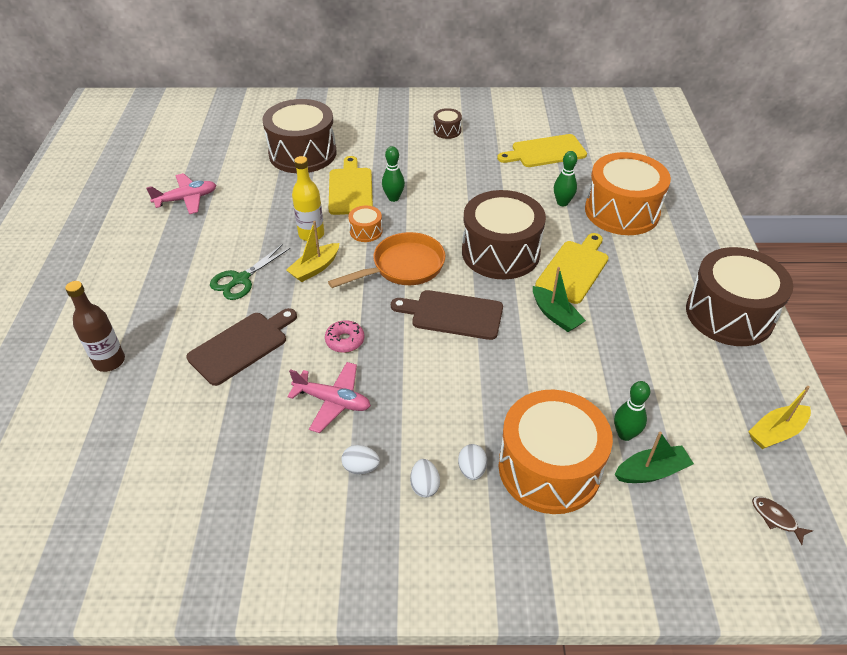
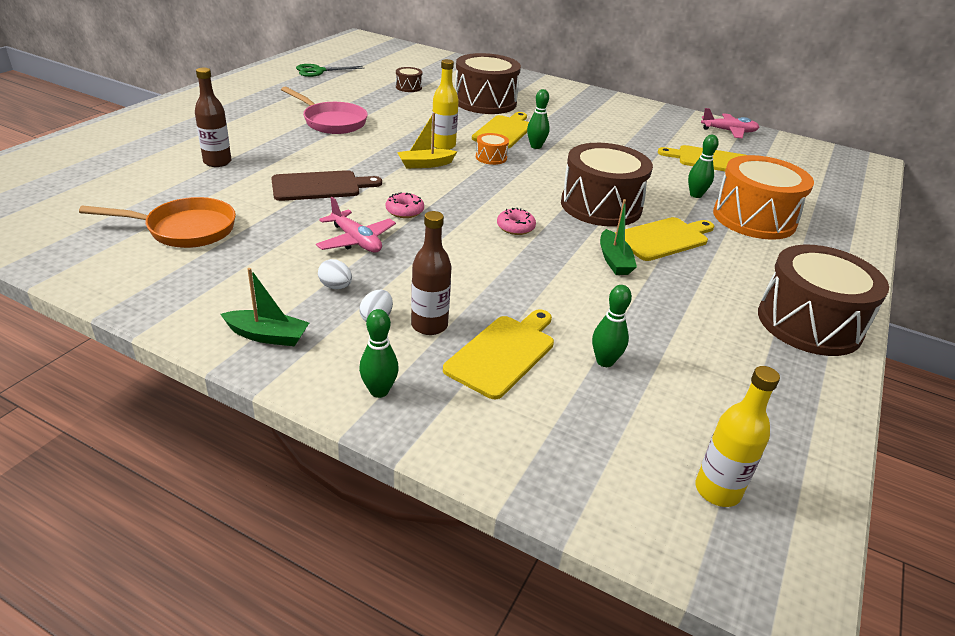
camera: 25 degrees right, 10 degrees down
pink plane [146,173,216,214] -> pink plane moved to [701,108,759,138]
green scissors [210,244,290,300] -> green scissors moved to [296,64,365,77]
orange pan [328,232,445,288] -> orange pan moved to [79,197,236,248]
brown cutting board [391,290,503,340] -> pink donut [497,208,536,235]
brown drum [433,108,462,139] -> brown drum moved to [396,67,422,92]
white egg [458,444,487,480] -> brown bottle [411,211,452,335]
orange drum [498,389,613,514] -> yellow cutting board [443,309,554,399]
green boat [615,432,694,483] -> green boat moved to [221,268,309,346]
yellow boat [748,386,811,449] -> none
brown fish [752,496,813,545] -> yellow bottle [695,366,780,507]
none -> pink pan [281,87,368,134]
none -> green bowling pin [359,309,399,398]

